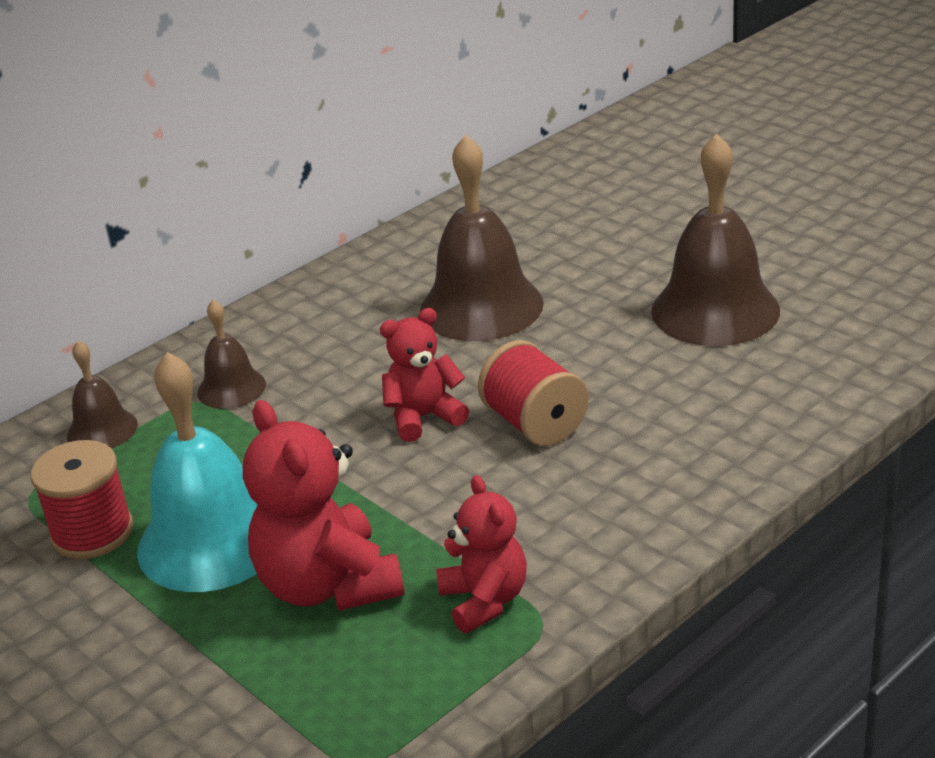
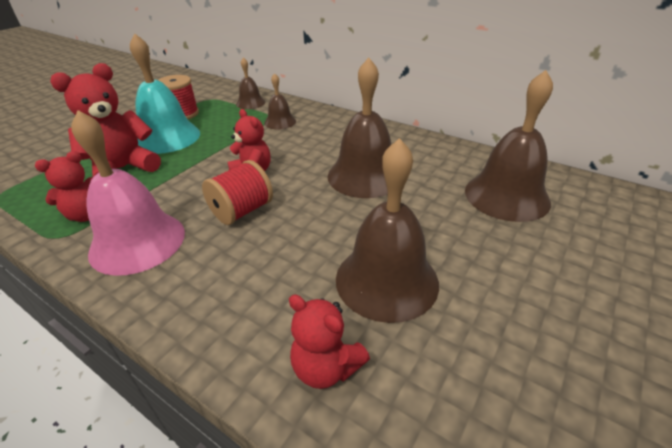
camera: 75 degrees right, 5 degrees up
none -> pink bell [71,110,185,276]
none -> red teddy bear [289,294,370,389]
none -> brown bell [465,70,553,222]

